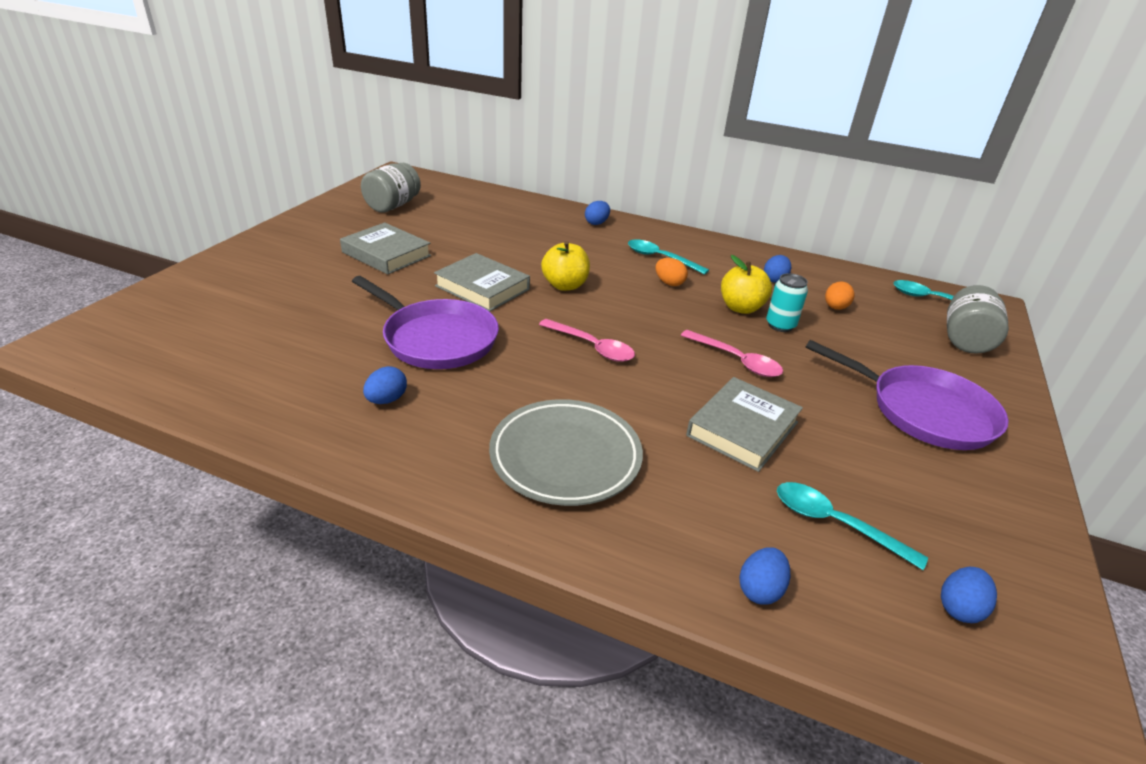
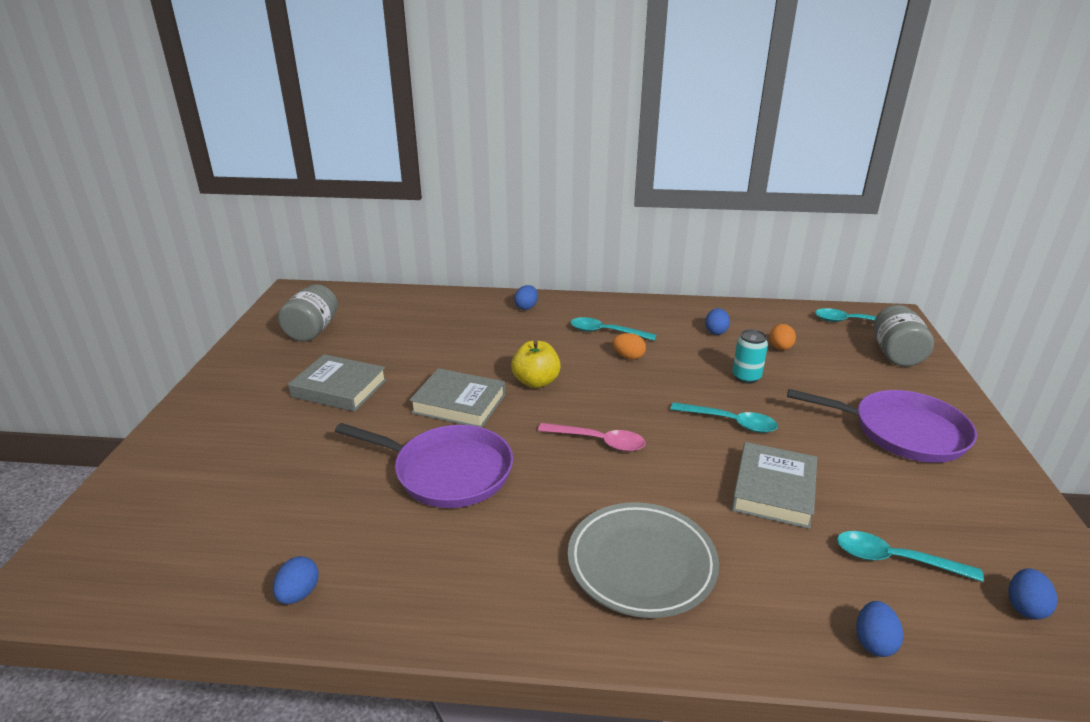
camera: 15 degrees left, 5 degrees down
blue egg [363,366,407,404] -> blue egg moved to [273,556,319,604]
pink spoon [681,330,783,377] -> turquoise spoon [670,402,778,433]
yellow apple [721,255,772,314] -> none

